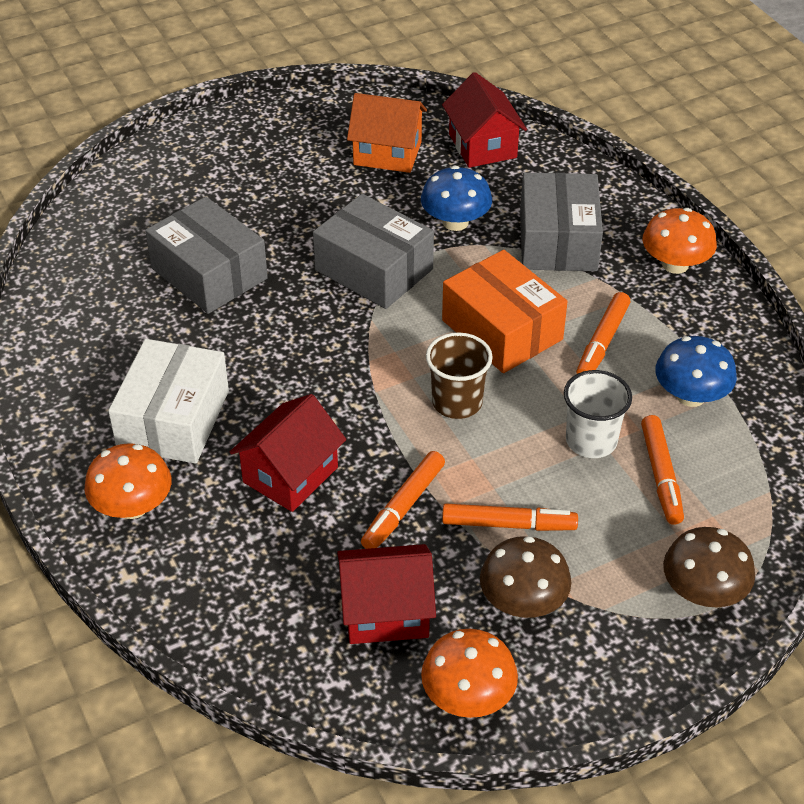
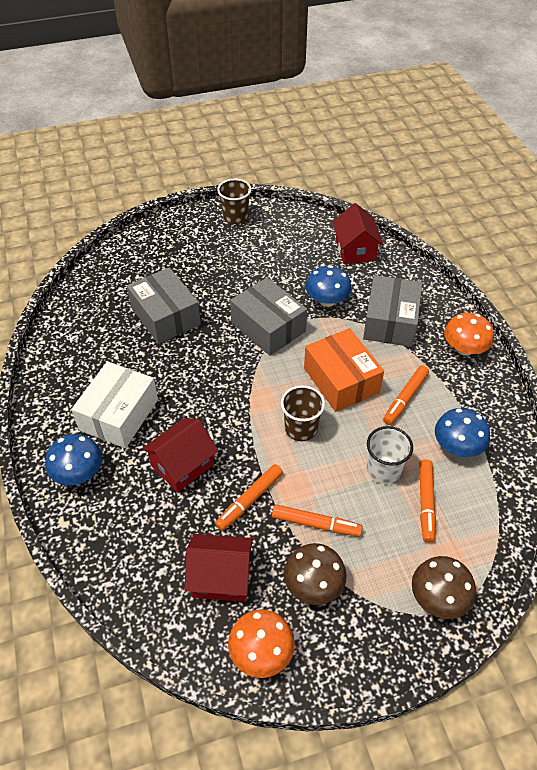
camera: 10 degrees right, 5 degrees up
orange mushroom [85,443,172,519] -> blue mushroom [46,434,102,485]
orange house [347,93,427,173] -> none
none -> brown cup [217,179,252,224]

